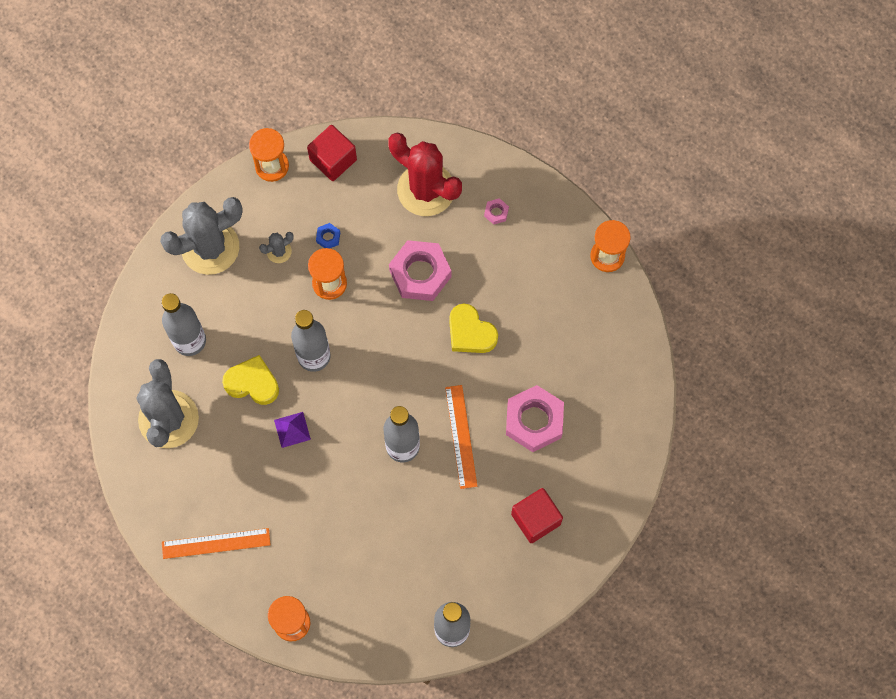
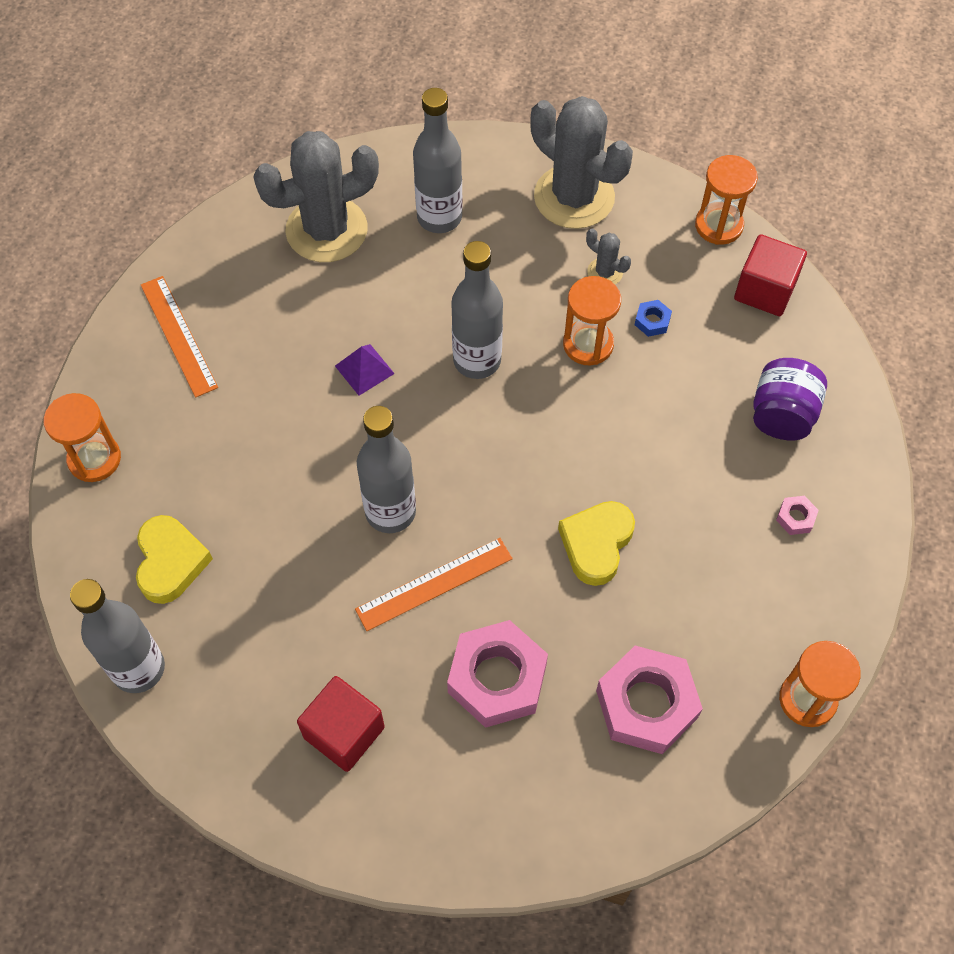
camera: 70 degrees right, 10 degrees down
yellow heart [222,355,279,405] -> yellow heart moved to [136,515,213,604]
red cactus [388,133,462,216] -> purple jar [753,358,827,440]
pink nut [389,240,451,301] -> pink nut moved to [596,645,703,754]

